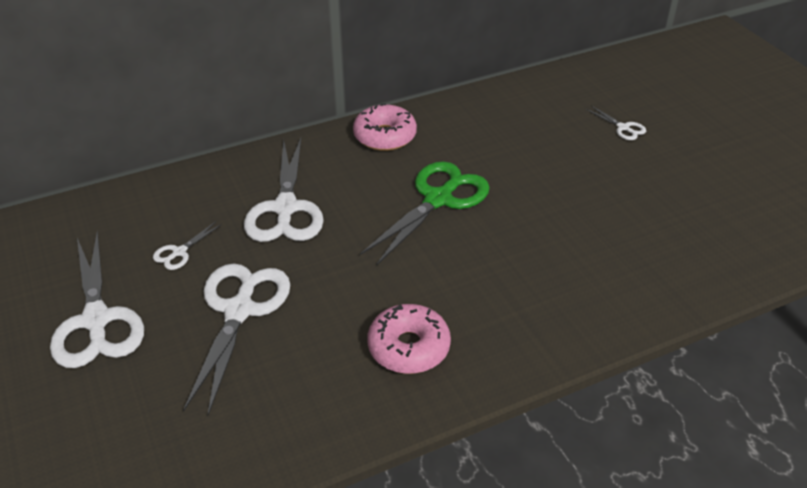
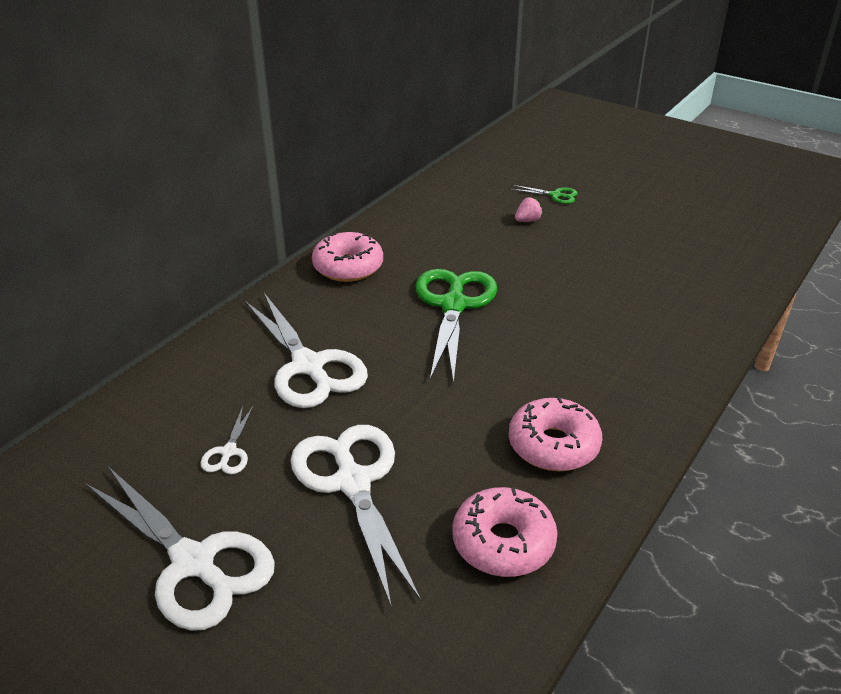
camera: 30 degrees left, 5 degrees down
white scissors [586,106,646,140] -> green scissors [511,185,578,204]
none -> pink donut [452,487,558,577]
none -> pink strawberry [515,198,543,222]

